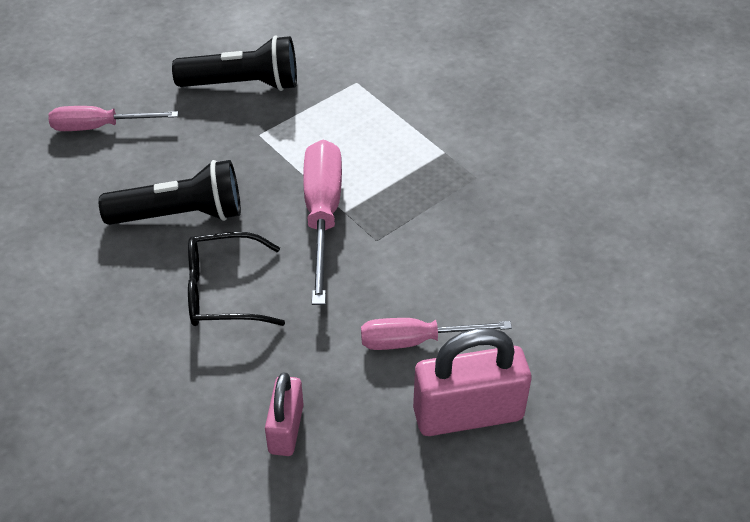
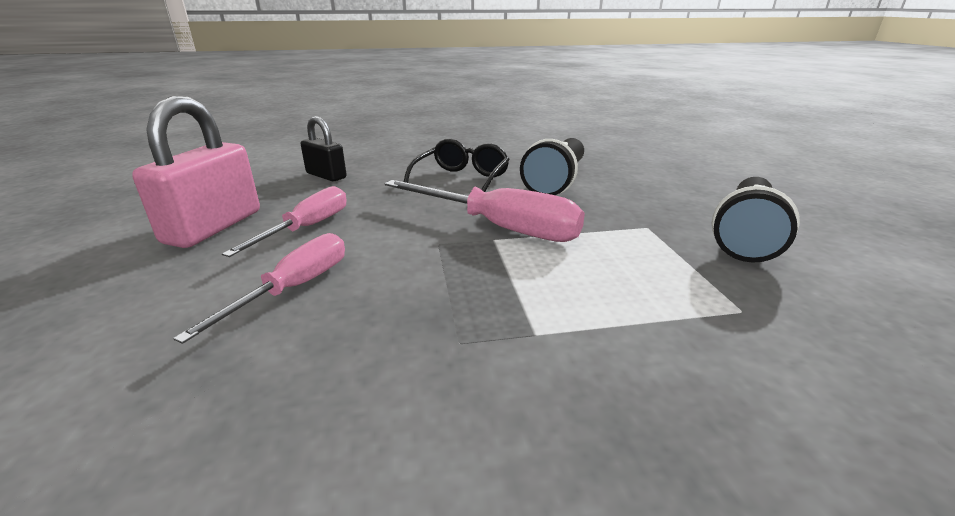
camera: 120 degrees right, 20 degrees down
pink screwdriver [49,106,178,131] -> pink screwdriver moved to [173,233,345,344]
pink padlock [265,372,304,456] -> black padlock [301,116,347,181]

